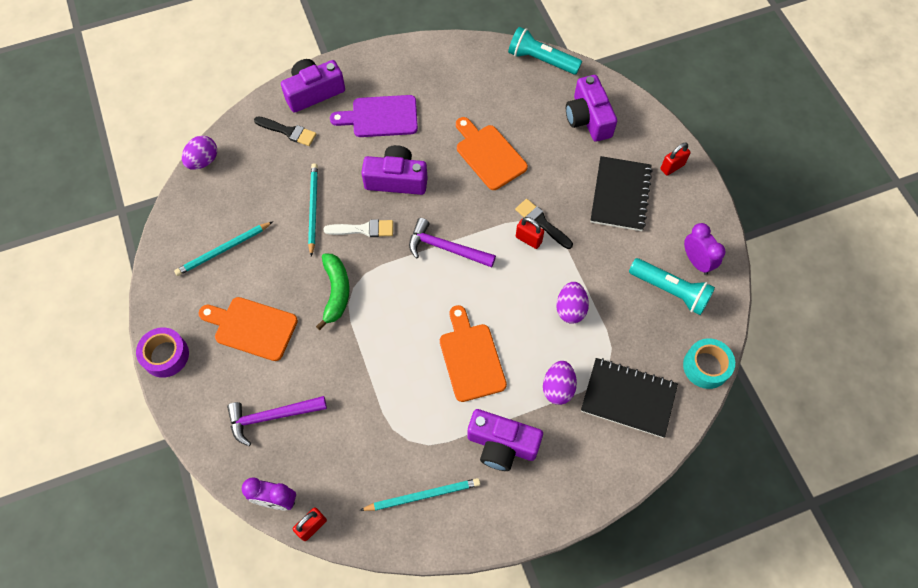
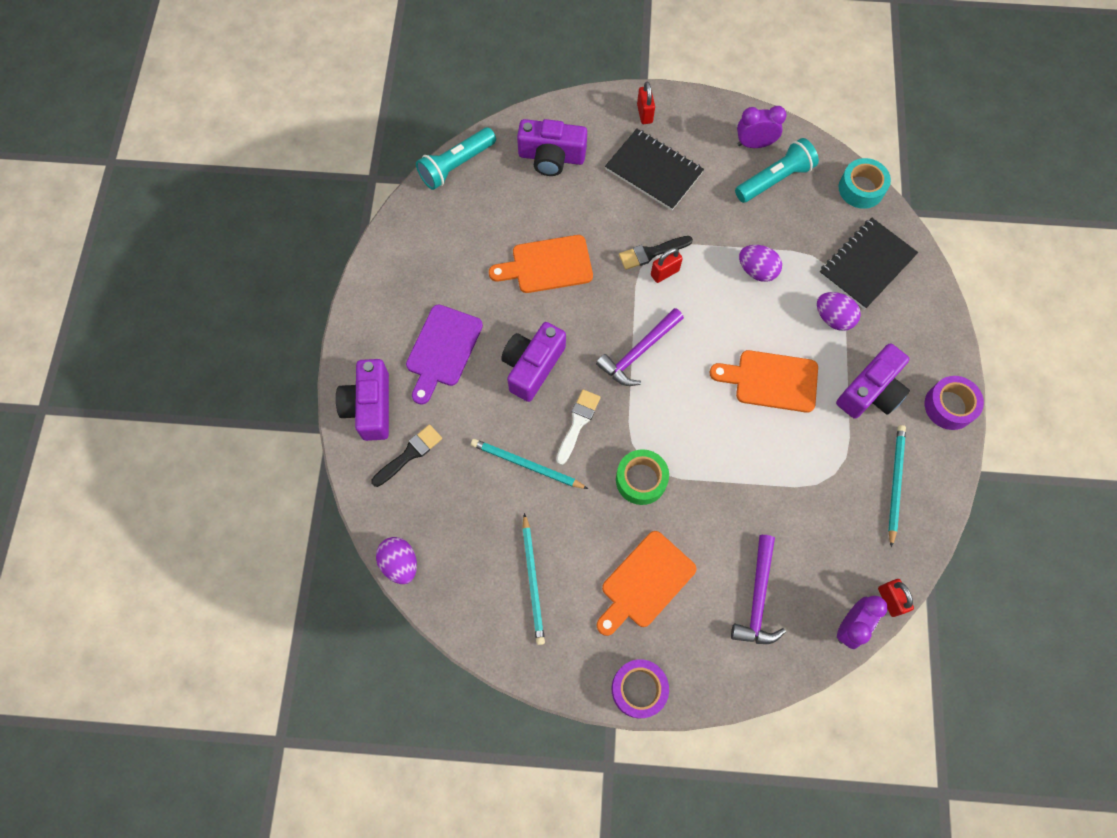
camera: 65 degrees left, 5 degrees up
green banana [316,254,350,330] -> green tape [616,449,669,505]
none -> purple tape [925,376,984,430]

